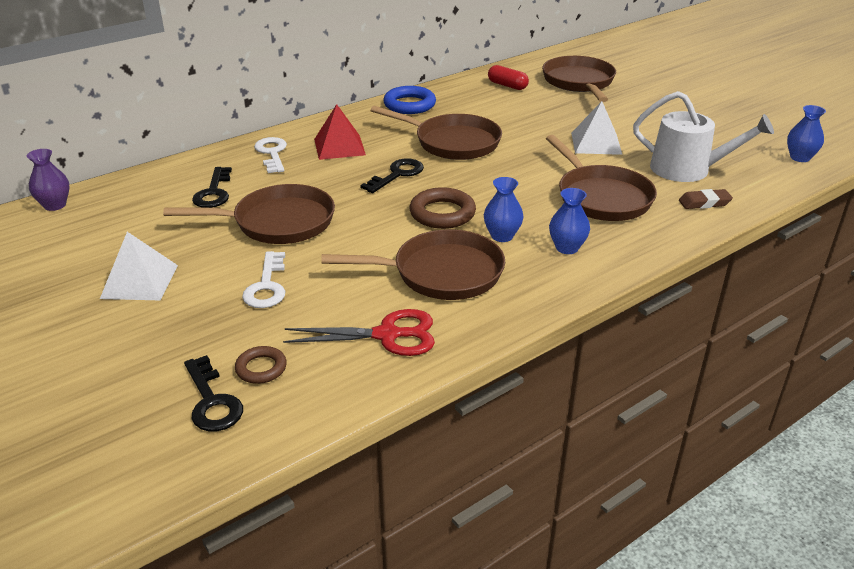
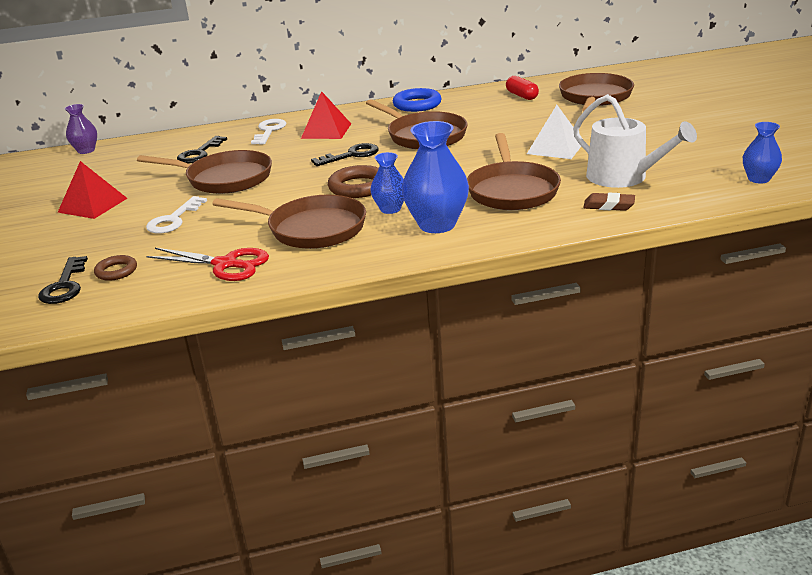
camera: 25 degrees right, 5 degrees down
white pyramid [100,232,178,300] -> red pyramid [58,161,128,219]
blue vase [549,188,590,254] -> blue vase [402,121,469,233], size x1.72

